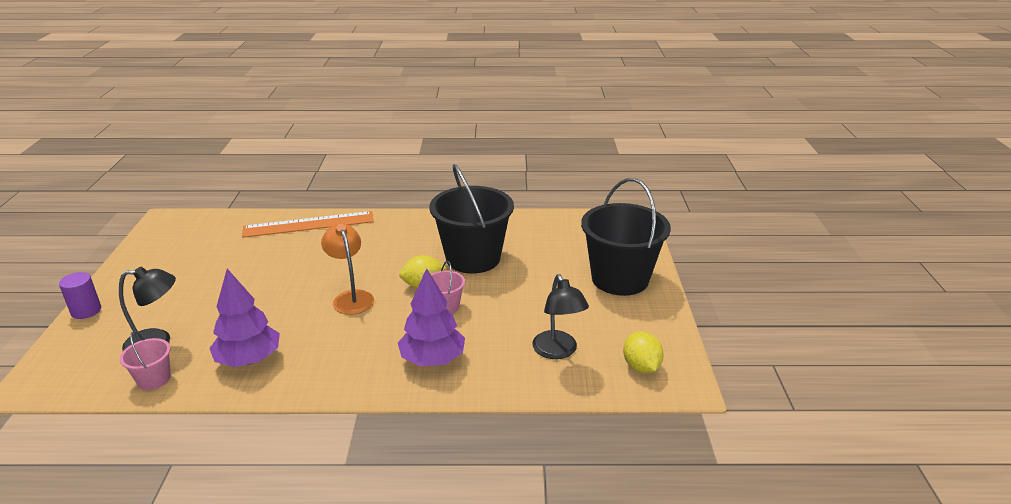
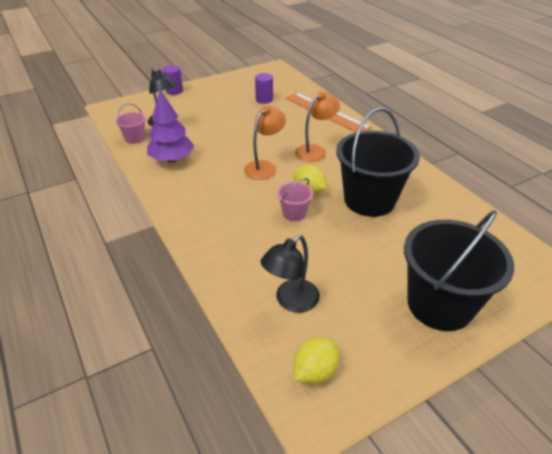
camera: 60 degrees right, 10 degrees up
purple tree [398,268,465,366] -> none
none -> purple cylinder [255,73,273,104]
none -> orange lamp [295,91,340,162]

